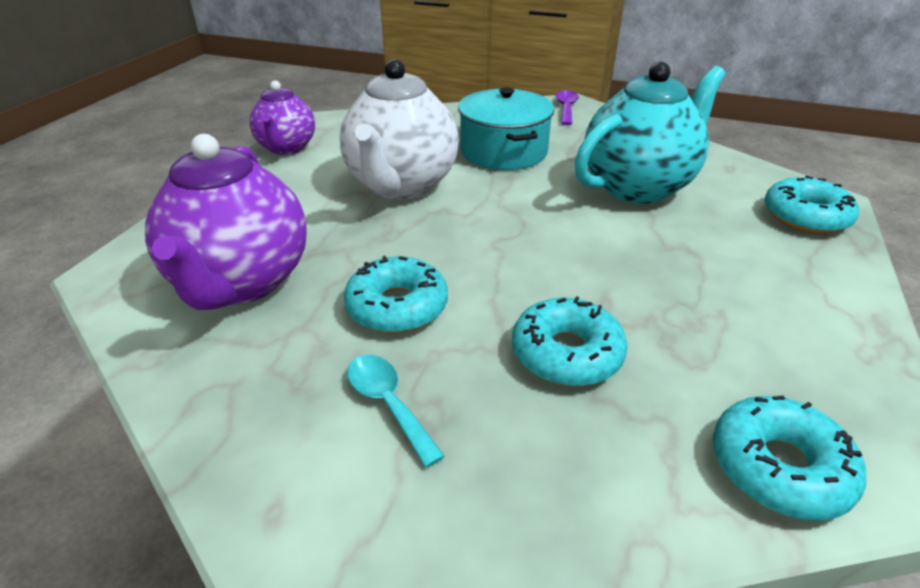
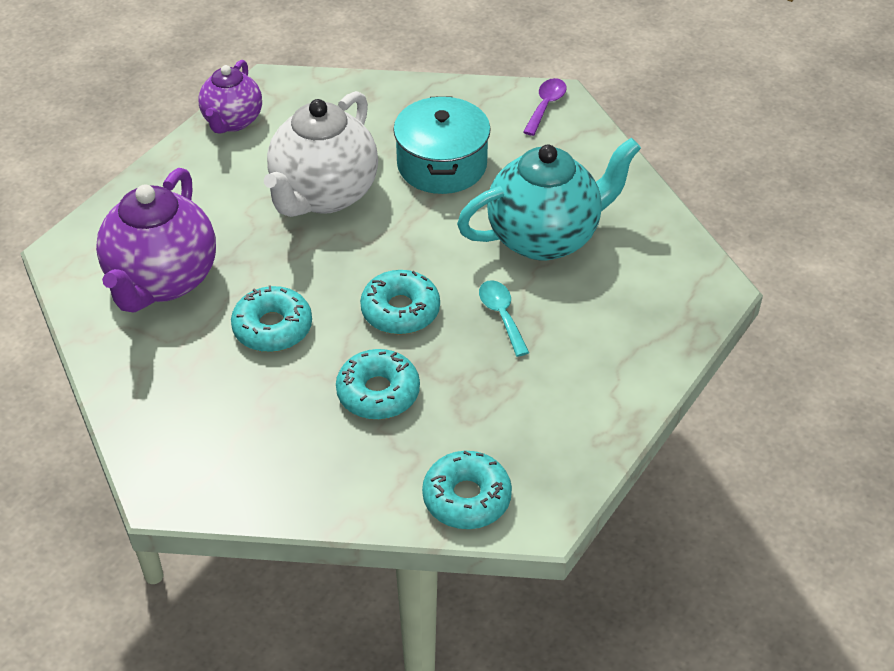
camera: 15 degrees right, 10 degrees up
turquoise spoon [347,355,445,468] -> turquoise spoon moved to [479,280,529,357]
turquoise donut [764,176,859,234] -> turquoise donut moved to [360,270,440,335]

